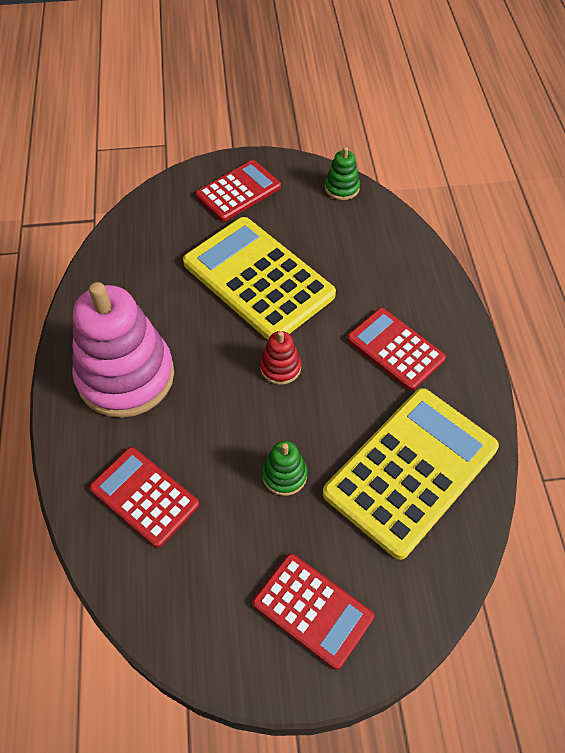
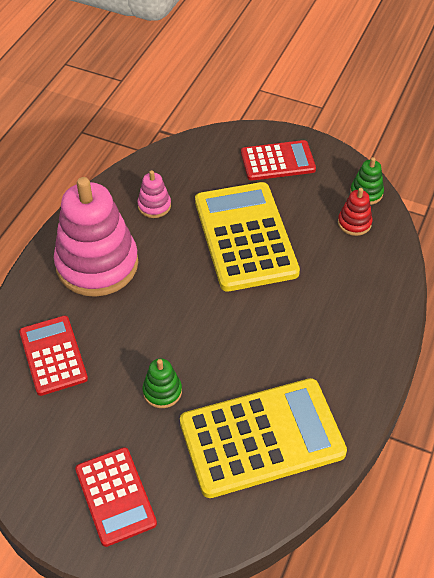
camera: 30 degrees right, 5 degrees down
red stacking toy [260,331,301,385] -> red stacking toy moved to [338,188,372,236]
red calculator [347,308,446,391] -> none
none -> pink stacking toy [137,170,171,218]

